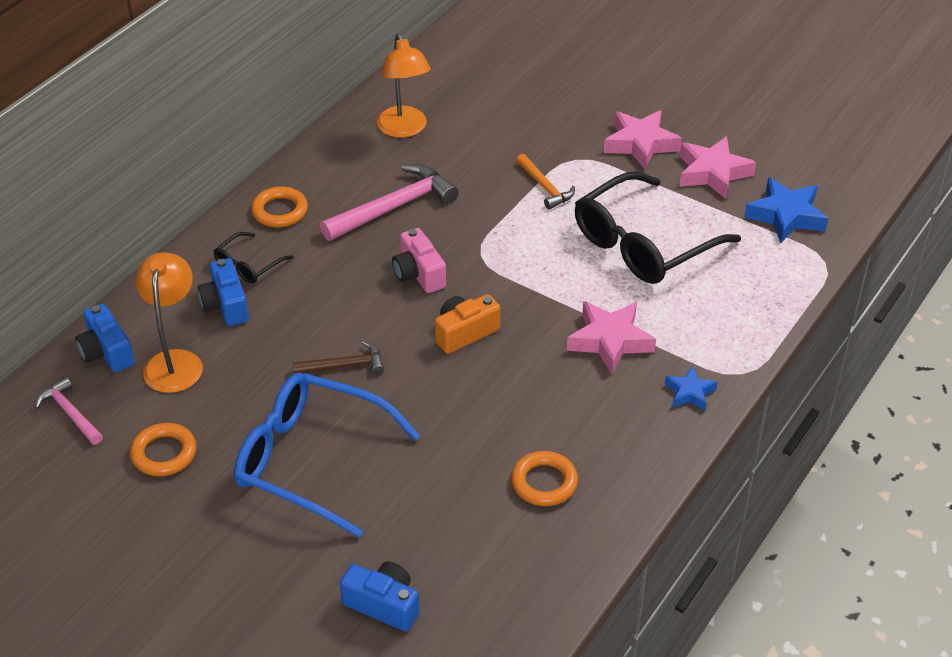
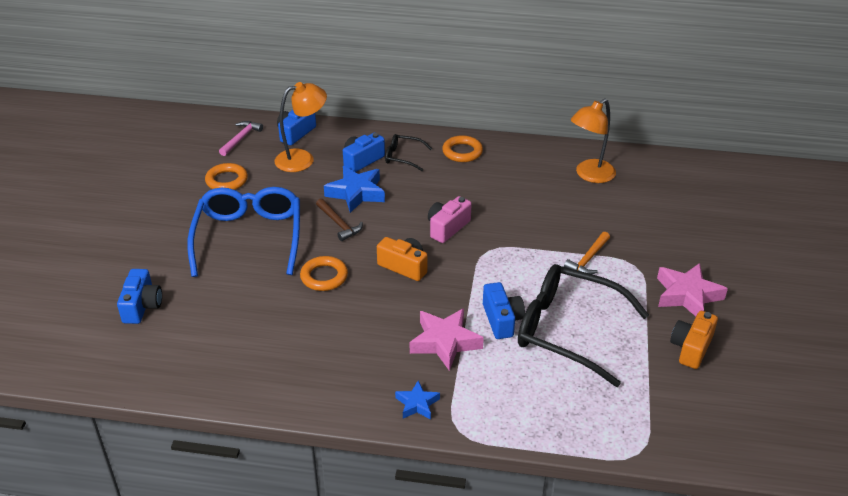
camera: 65 degrees right, 5 degrees down
pink hammer [320,164,459,241] -> none
orange ring [511,451,578,506] -> orange ring moved to [300,256,348,291]
pink star [680,136,756,199] -> orange camera [670,311,718,369]
blue star [744,177,828,243] -> blue star moved to [324,166,385,213]
none -> blue camera [483,282,525,339]

